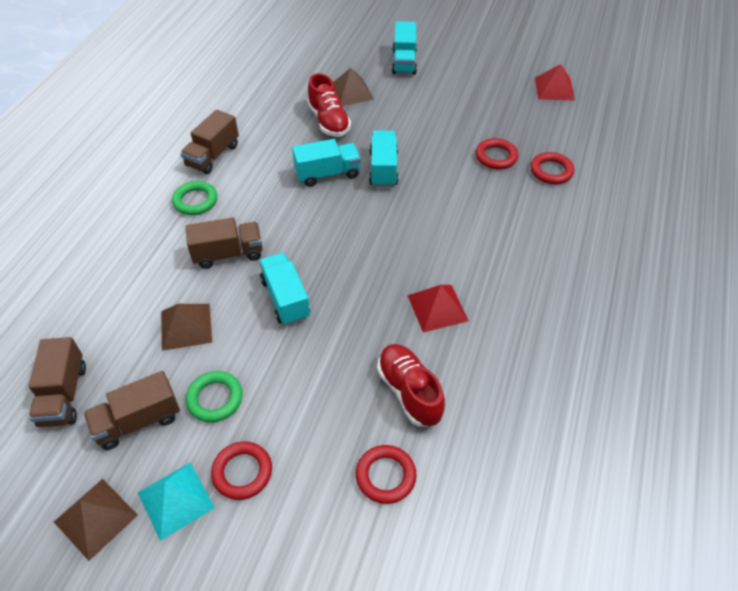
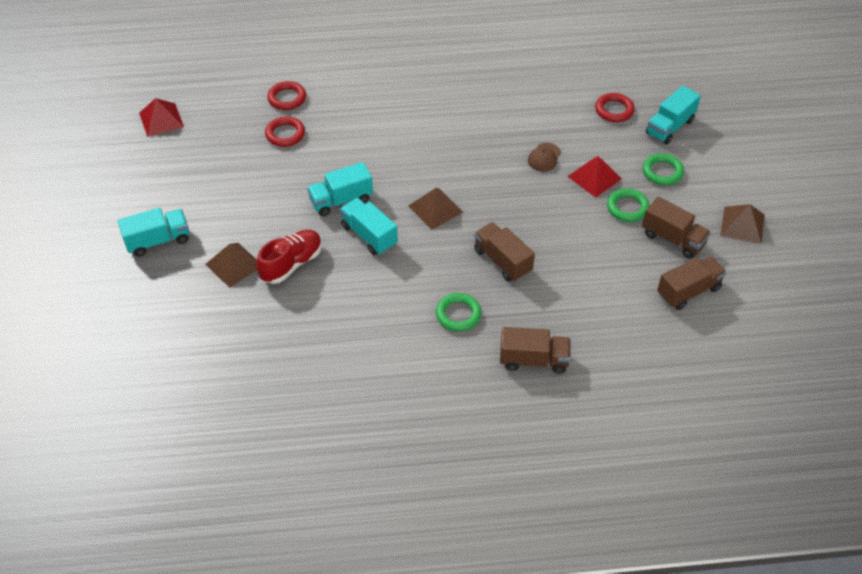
camera: 115 degrees left, 0 degrees up
turquoise pyramid [137,463,215,541] -> none
brown pyramid [161,304,212,351] -> brown pyramid moved to [409,188,463,230]
brown truck [180,110,239,174] -> brown truck moved to [500,327,571,374]
red ring [211,441,272,500] -> green ring [643,153,684,185]
turquoise truck [259,253,310,326] -> turquoise truck moved to [646,86,701,144]
red shoe [377,344,445,427] -> none
red pyramid [407,285,469,333] -> red pyramid moved to [567,156,622,198]
none -> brown cap [528,143,561,172]

